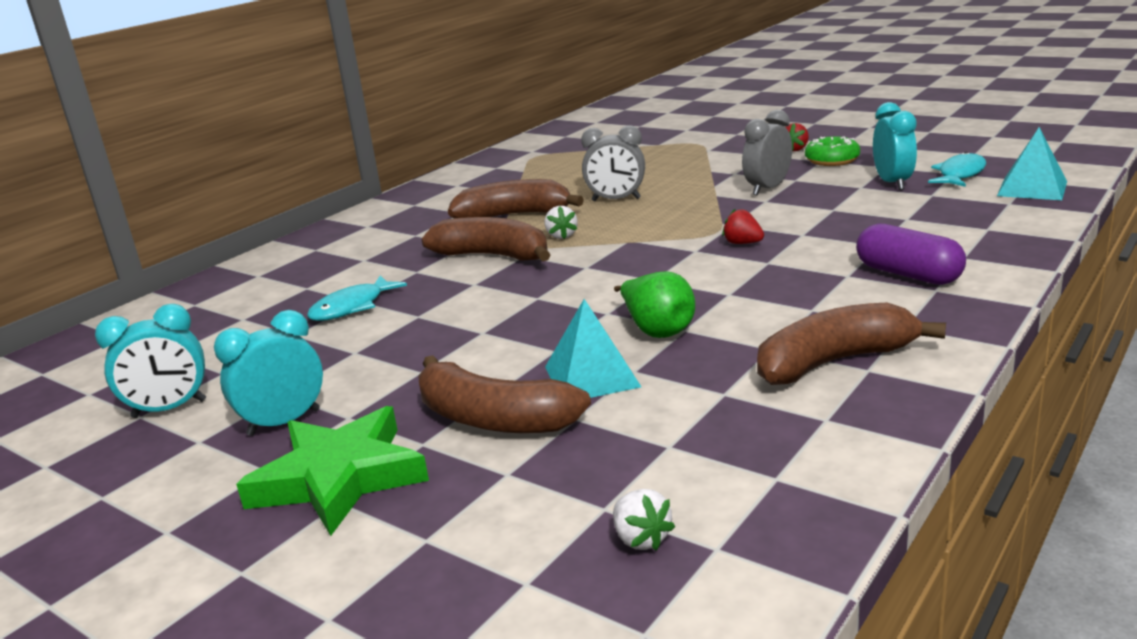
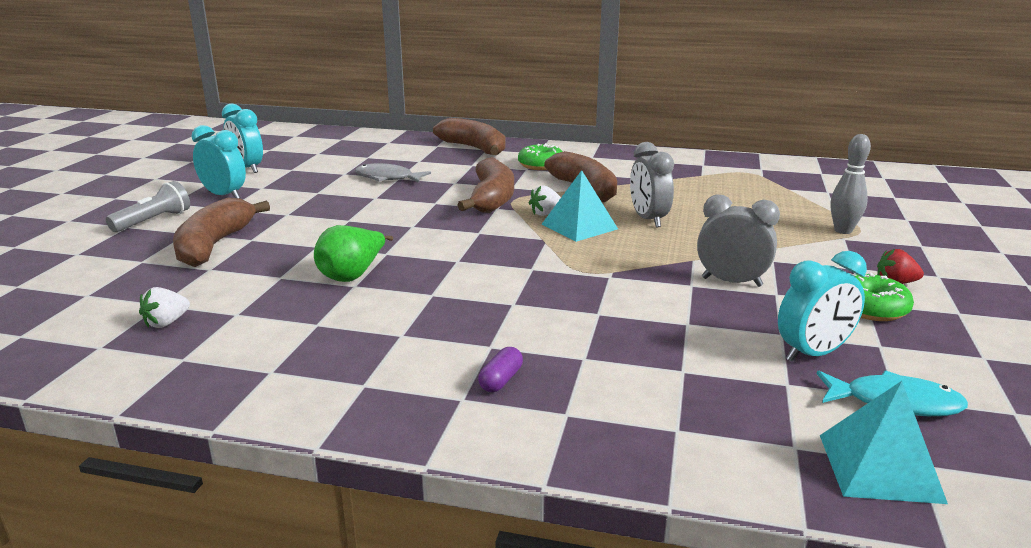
camera: 65 degrees right, 0 degrees up
green star [236,406,429,536] -> grey flashlight [106,181,190,232]
turquoise fish [307,276,407,321] -> grey fish [355,163,431,183]
turquoise pyramid [545,299,641,398] -> turquoise pyramid moved to [541,170,618,242]
white strawberry [613,489,675,551] -> white strawberry moved to [139,287,190,328]
red strawberry [722,208,764,244] -> none
brown banana [757,303,946,385] -> brown banana moved to [433,118,505,155]
purple capsule [856,224,966,285] -> purple capsule [478,347,523,392], size x0.50
none -> green donut [518,143,563,170]
none -> grey bowling pin [831,134,871,234]

